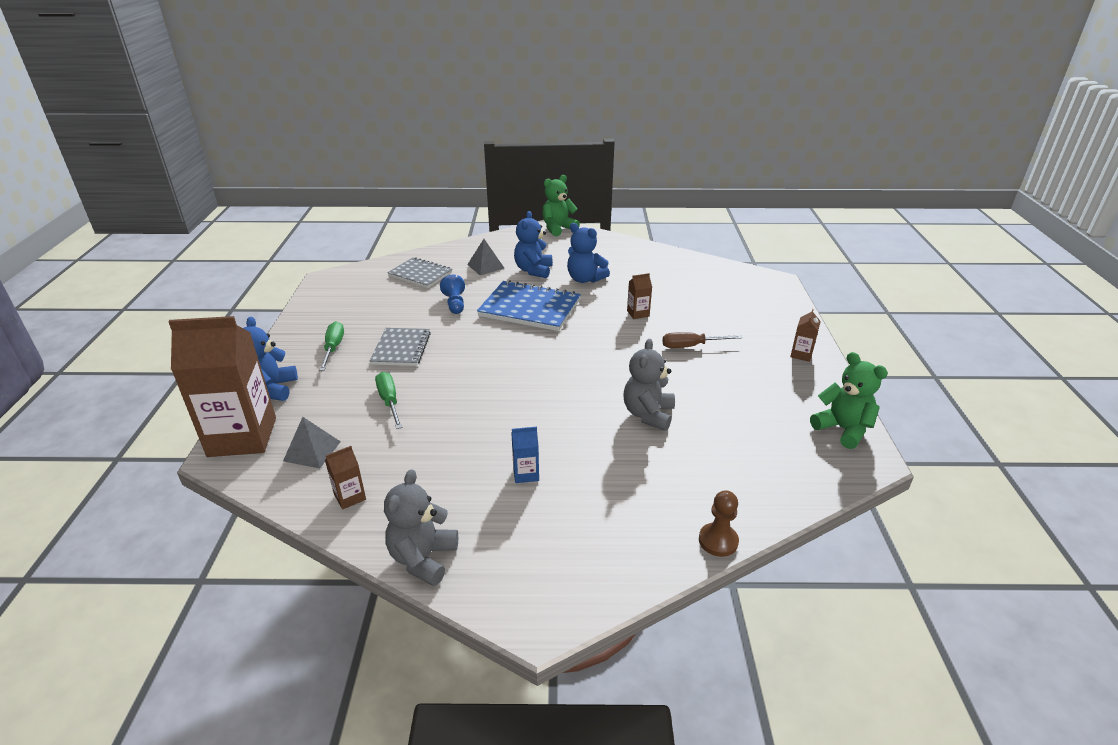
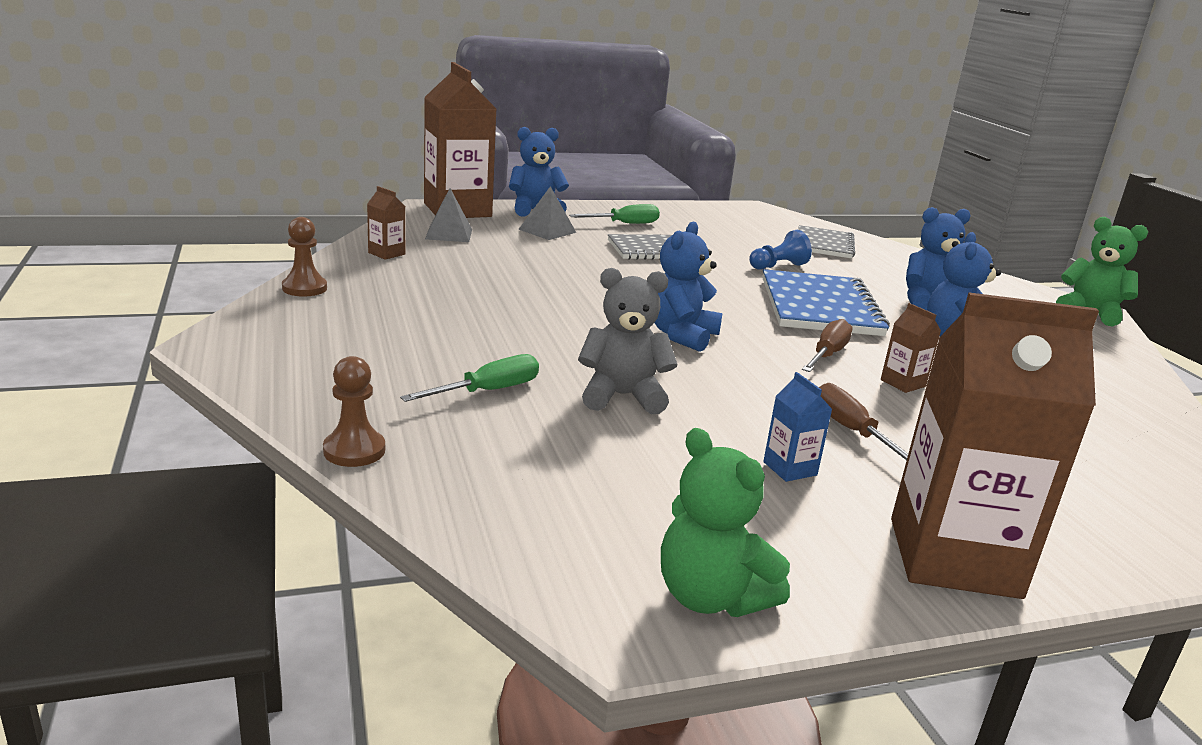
camera: 70 degrees right, 10 degrees down
green screwdriver [375,372,402,429] -> green screwdriver moved to [400,354,539,402]
grey teddy bear [384,469,458,586] -> brown pawn [282,217,327,297]
grey pyramid [467,239,504,275] -> grey pyramid moved to [518,186,576,240]
blue carton [511,427,539,483] -> blue carton moved to [763,372,833,482]
brown carton [790,309,821,362] -> brown carton [891,292,1099,599], size x2.45
green teddy bear [810,352,888,449] -> green teddy bear turned 105 degrees clockwise [661,428,790,617]
none -> blue teddy bear [654,221,723,352]
none -> brown screwdriver [802,319,853,372]

